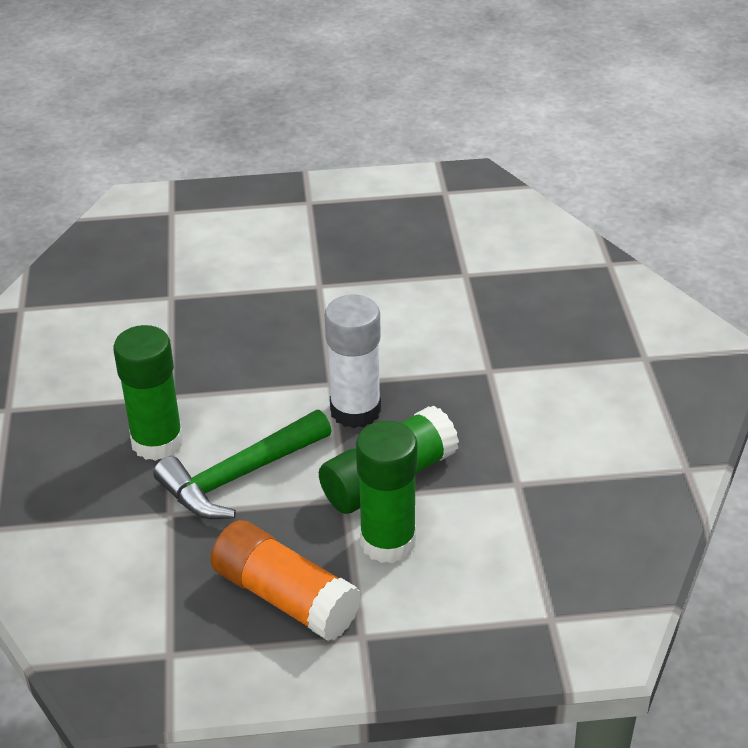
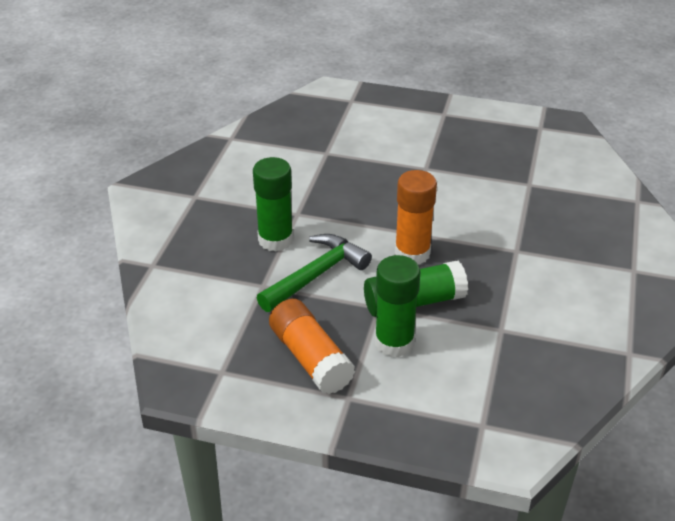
camera: 20 degrees right, 0 degrees up
green hammer [153,410,332,519] -> green hammer turned 150 degrees clockwise [257,234,372,312]
white glue stick [325,295,381,428] -> orange glue stick [395,170,437,265]

